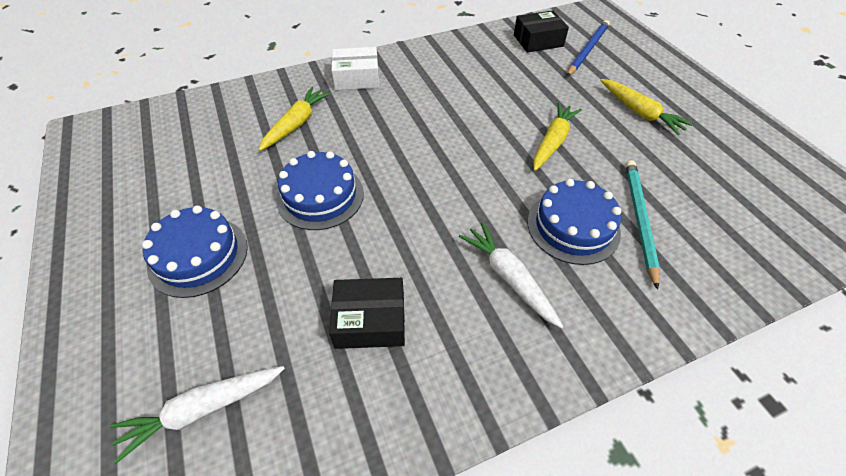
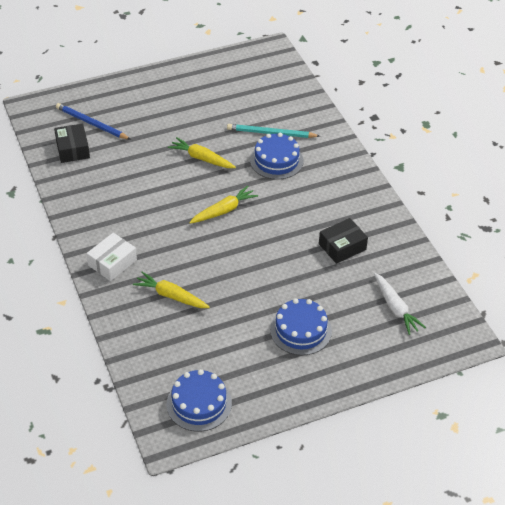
camera: 90 degrees left, 5 degrees down
blue cake [276,151,364,230] -> blue cake moved to [167,369,232,432]
black box [329,278,405,349] -> black box turned 60 degrees clockwise [319,218,368,264]
white box [331,47,380,90] -> white box turned 45 degrees clockwise [86,233,137,281]
white carrot [459,222,564,329] -> none
yellow carrot [600,79,693,135] -> yellow carrot moved to [189,186,258,224]

